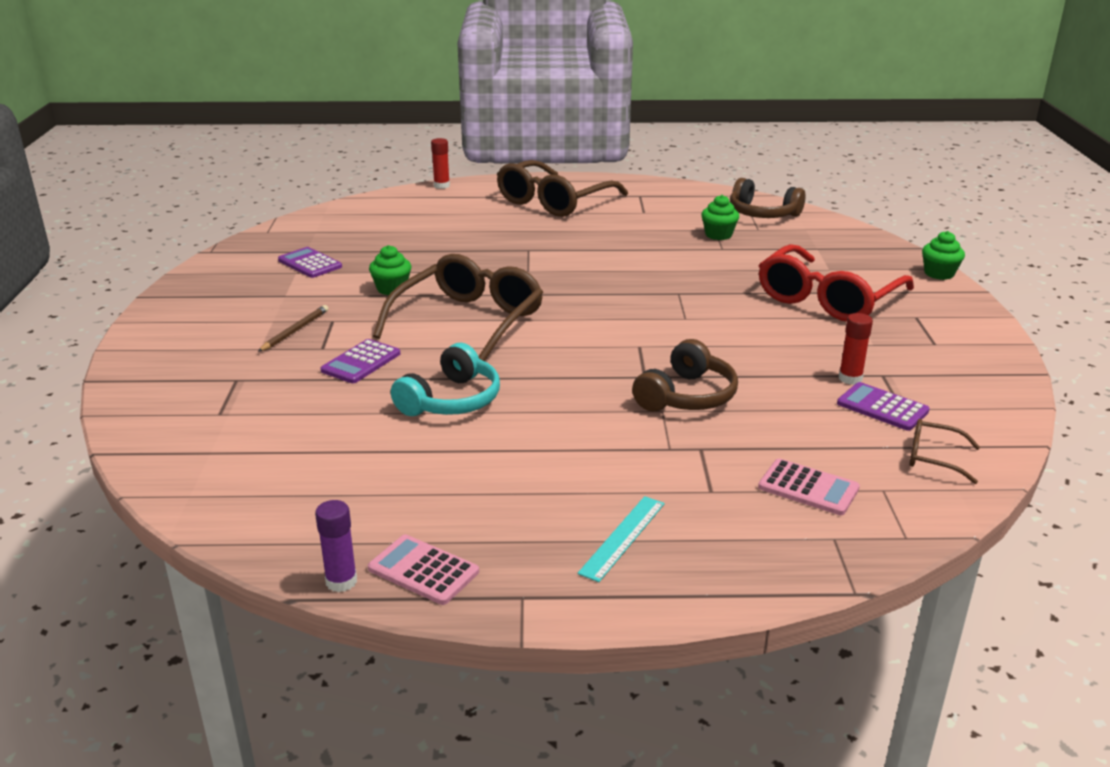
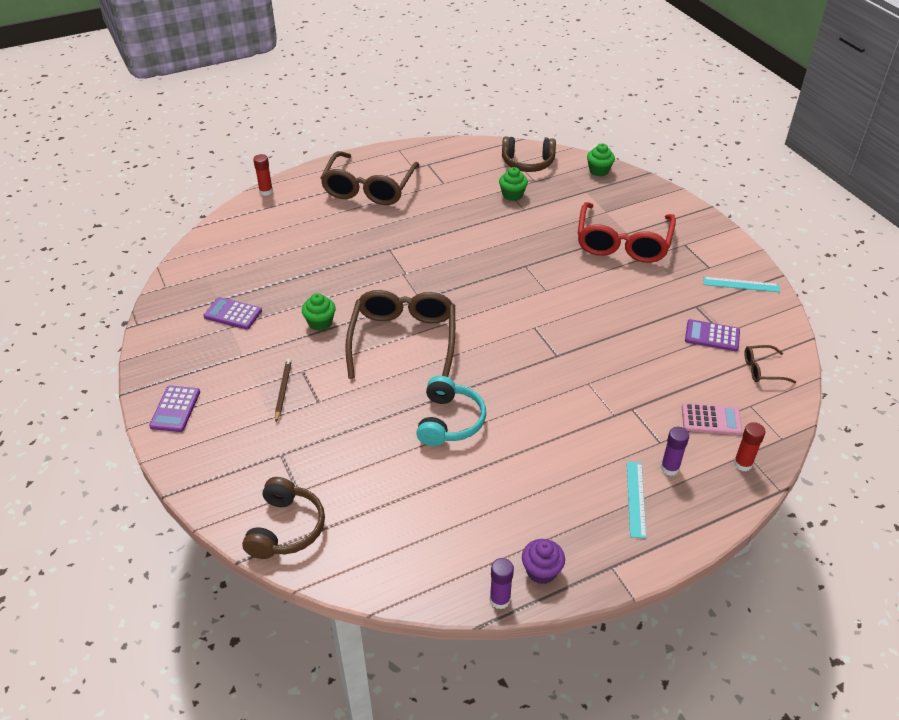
camera: 25 degrees left, 15 degrees up
purple calculator [321,339,400,383] -> purple calculator moved to [149,386,200,432]
pink calculator [368,534,479,605] -> purple cupcake [522,539,565,584]
brown headphones [632,339,738,411] -> brown headphones moved to [242,477,325,559]
red glue stick [839,313,873,385] -> red glue stick moved to [734,422,766,471]
green cupcake [922,231,965,280] -> green cupcake moved to [587,143,615,176]
none -> purple glue stick [661,427,689,476]
none -> turquoise ruler [703,277,780,292]

